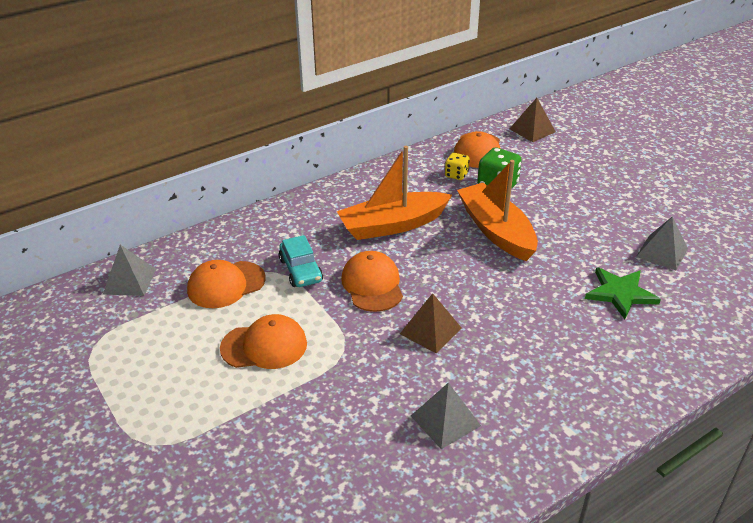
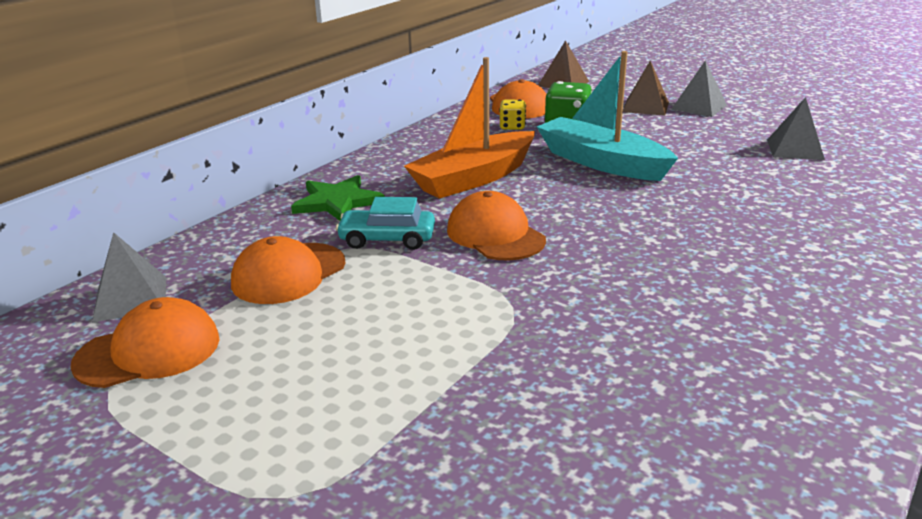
camera: 20 degrees left, 10 degrees down
orange cap [220,314,307,369] -> orange cap moved to [70,297,219,388]
turquoise car [279,235,323,287] -> turquoise car turned 135 degrees clockwise [336,197,435,250]
brown pyramid [400,293,462,354] -> brown pyramid moved to [623,61,669,116]
grey pyramid [411,382,481,449] -> grey pyramid moved to [671,60,727,117]
orange boat [457,160,538,261] -> turquoise boat [537,51,678,181]
green star [585,267,661,319] -> green star moved to [291,175,385,221]

